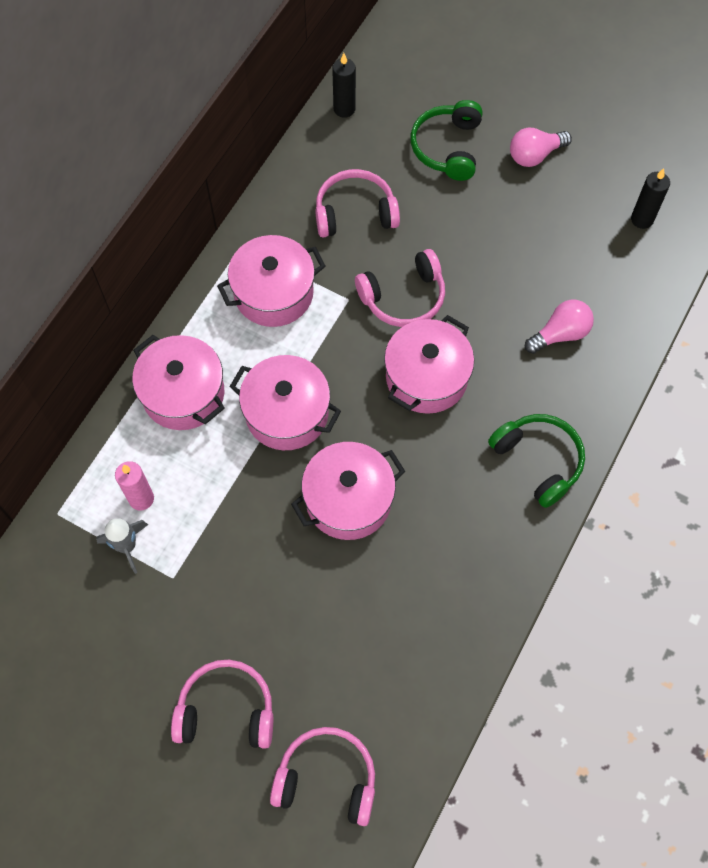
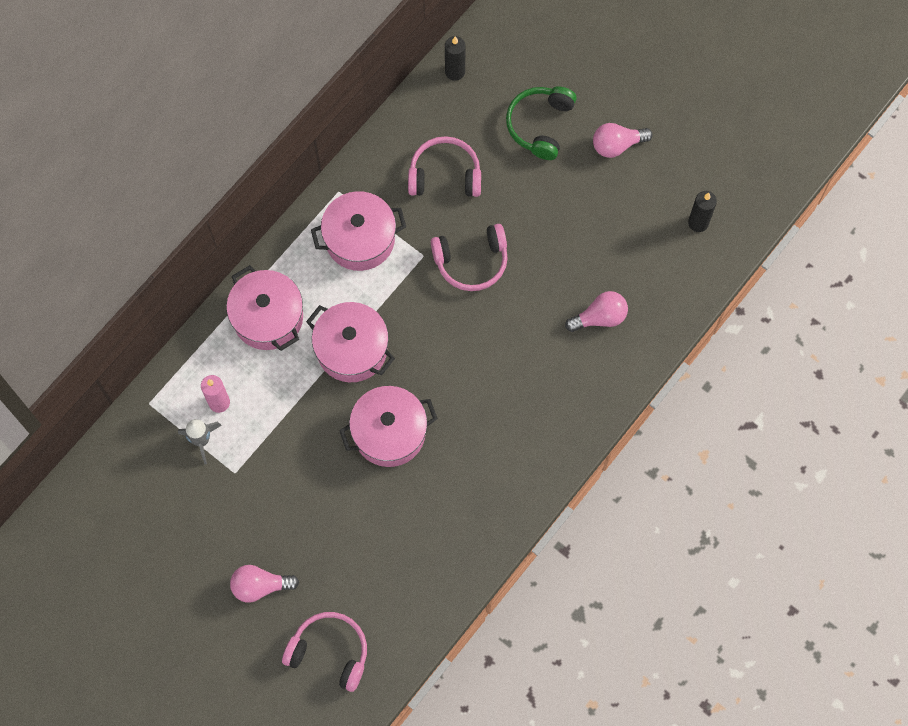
camera: 10 degrees right, 5 degrees up
pink headphones [171,660,273,749] -> pink light bulb [230,565,299,603]
pink pot [384,315,474,414] -> none
green headphones [488,414,585,508] -> none

